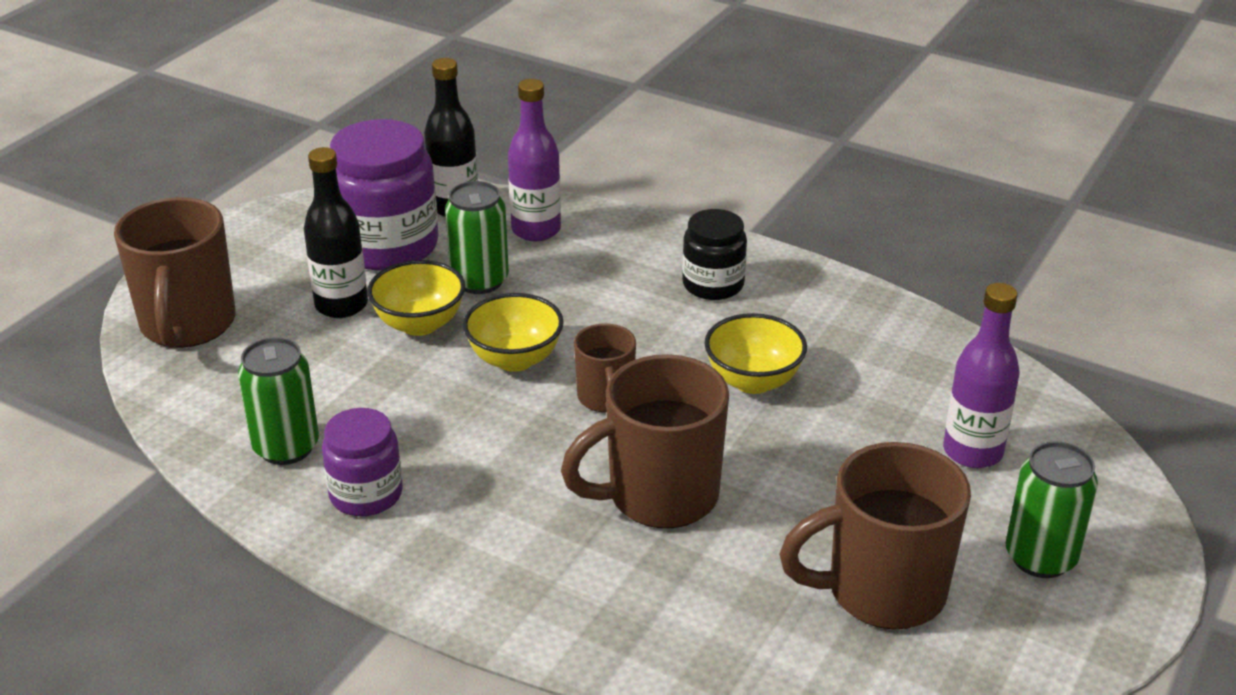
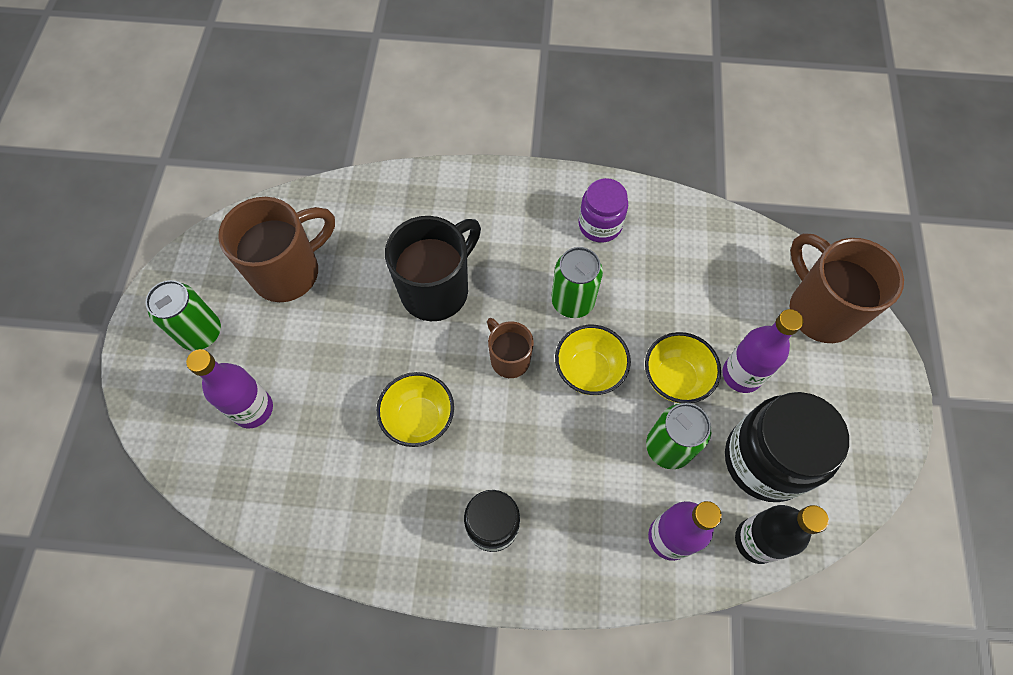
camera: 155 degrees right, 30 degrees up
green can [238,337,319,465] -> green can moved to [551,247,603,318]
black bottle [304,147,368,318] -> purple bottle [722,309,803,393]
purple jar [330,119,438,271] -> black jar [725,392,849,502]
brown mug [561,354,729,528] -> black mug [385,216,481,321]

